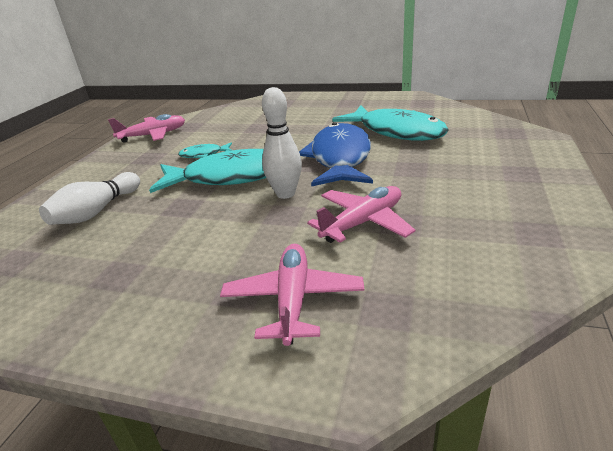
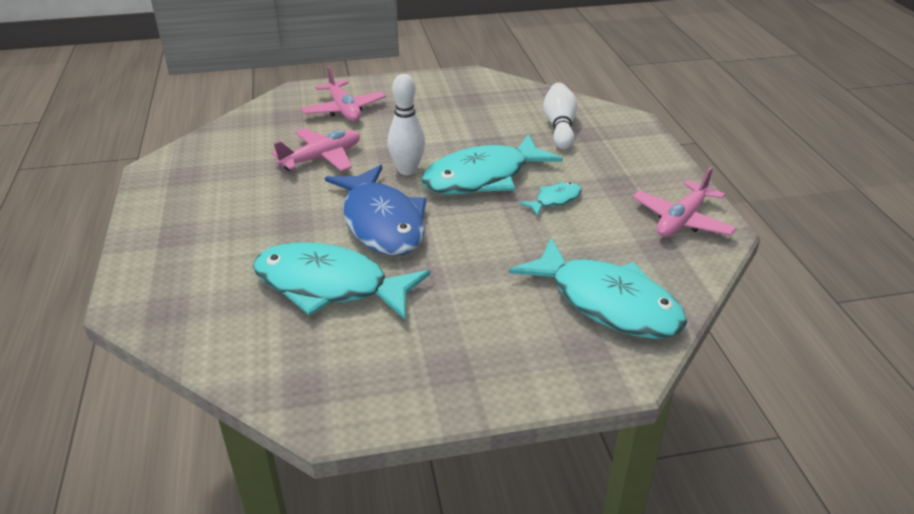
camera: 150 degrees right, 5 degrees up
pink plane [307,186,416,243] -> pink plane turned 150 degrees counterclockwise [272,128,360,172]
none -> turquoise fish [509,238,687,339]

